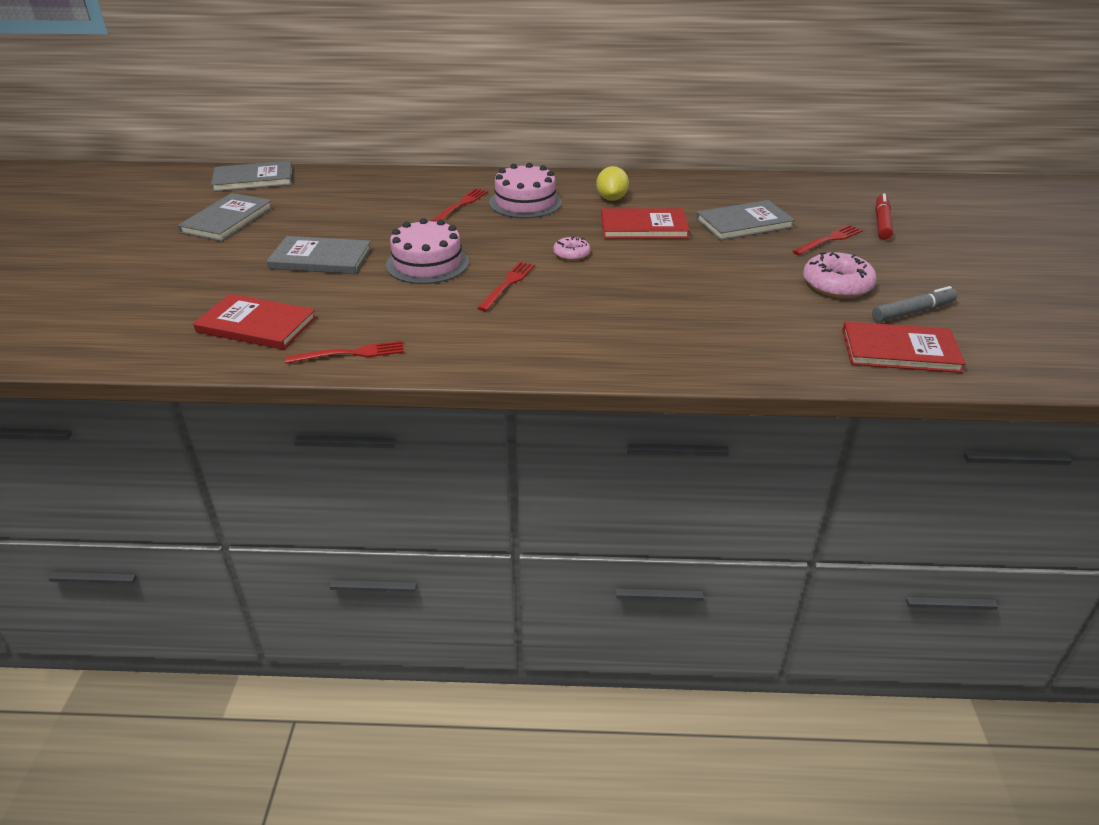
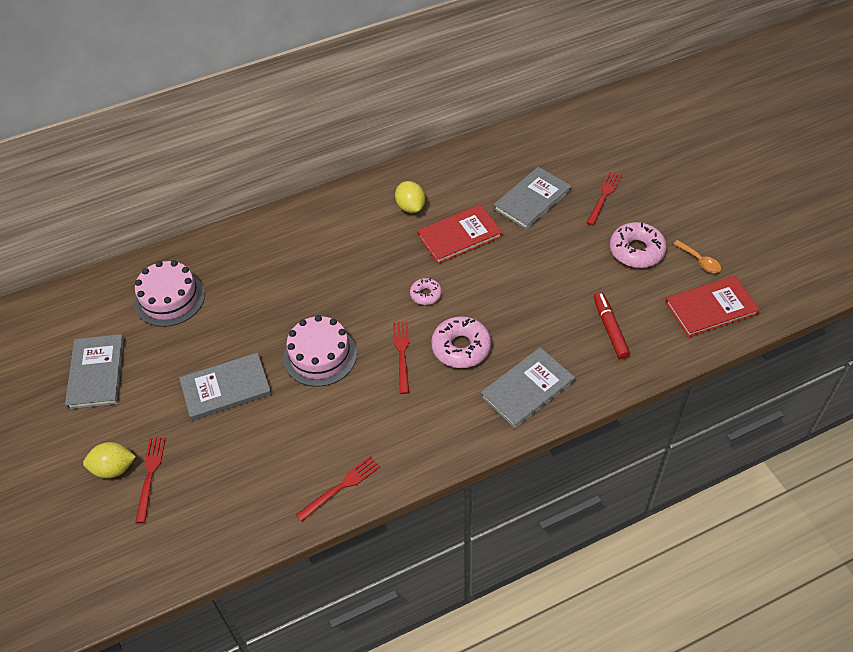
camera: 25 degrees left, 15 degrees up
red book [193,294,317,350] -> none
grey book [211,161,292,192] -> grey book moved to [481,347,575,429]
red fork [431,188,488,222] -> red fork moved to [135,437,166,523]
pink cake [489,163,562,218] -> pink cake moved to [135,260,205,327]
grey marker [872,286,957,322] -> orange spoon [673,240,721,273]
red marker [875,193,893,240] -> red marker moved to [594,292,630,359]
none -> yellow lemon [83,442,136,478]
none -> pink donut [431,316,491,368]

